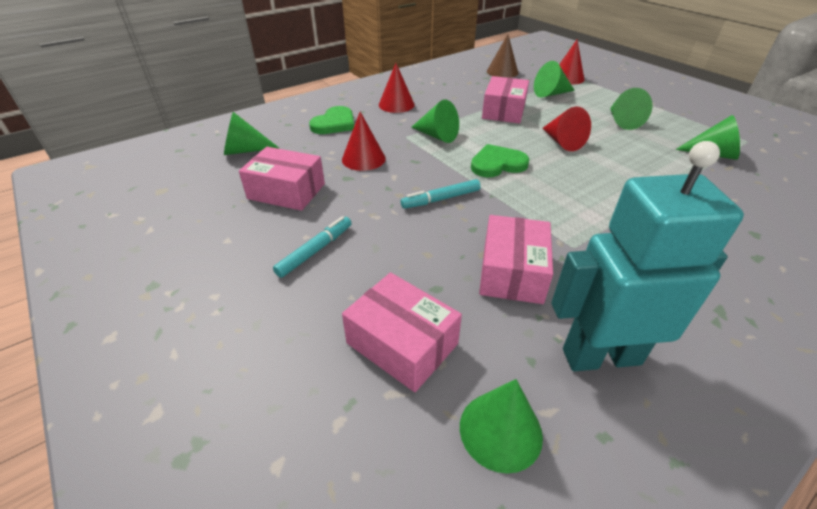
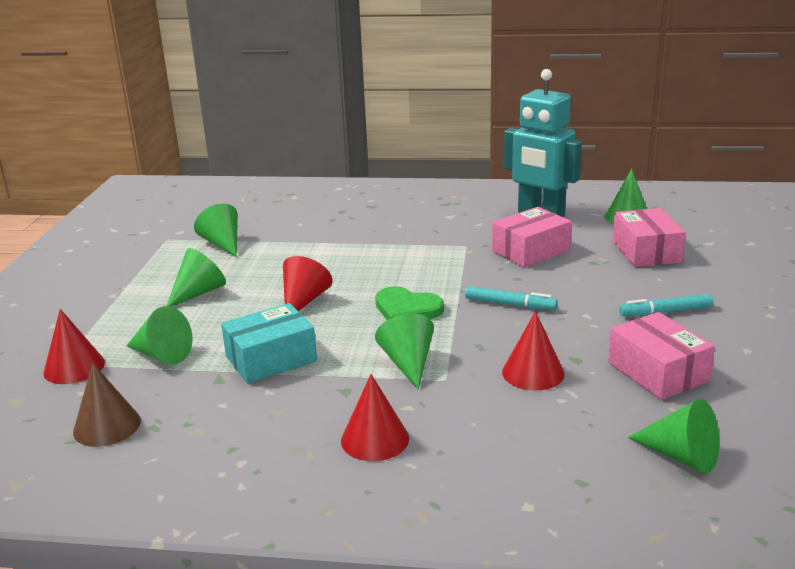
camera: 135 degrees left, 15 degrees down
green heart [309,106,354,134] -> none
pink box [482,76,529,124] -> turquoise box [221,303,317,383]

